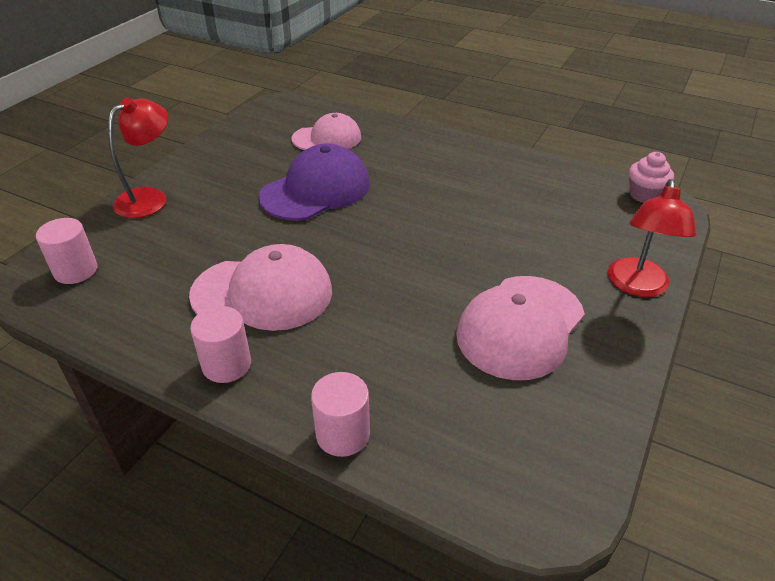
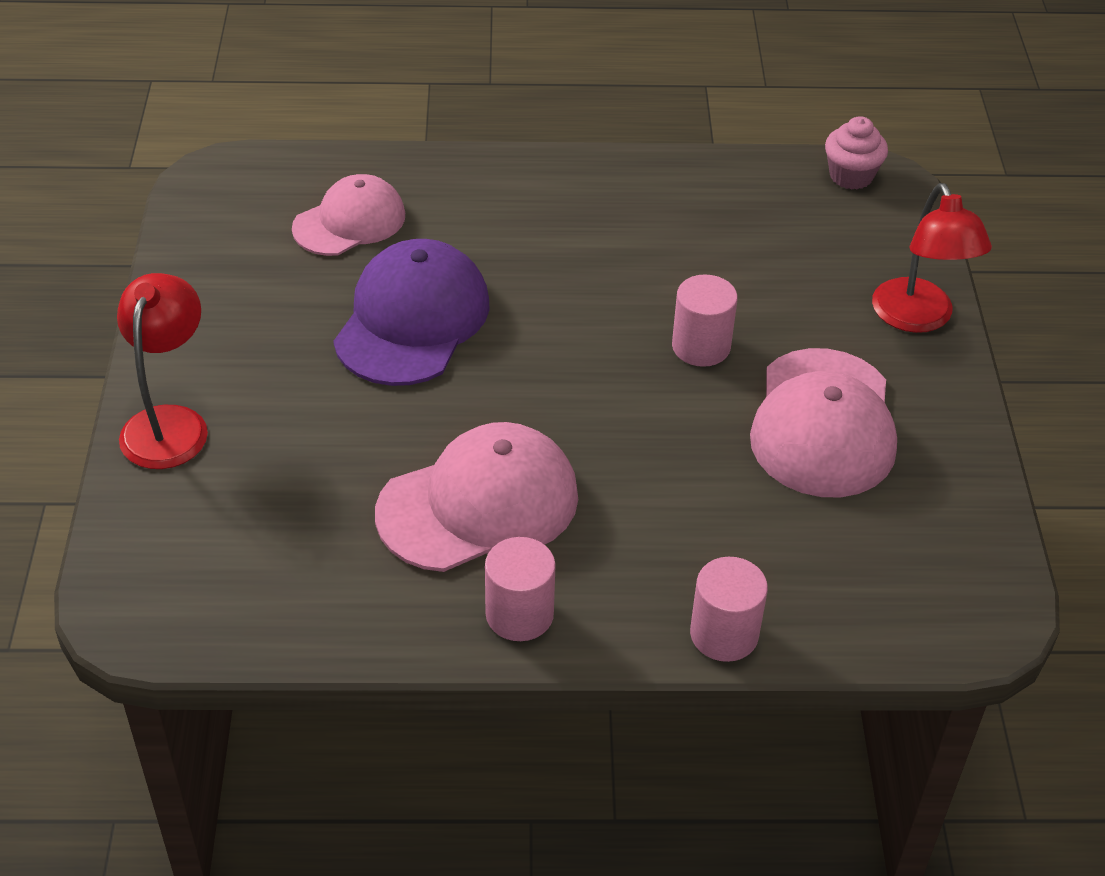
camera: 30 degrees left, 5 degrees up
pink cylinder [36,218,97,284] -> pink cylinder moved to [672,274,738,367]

